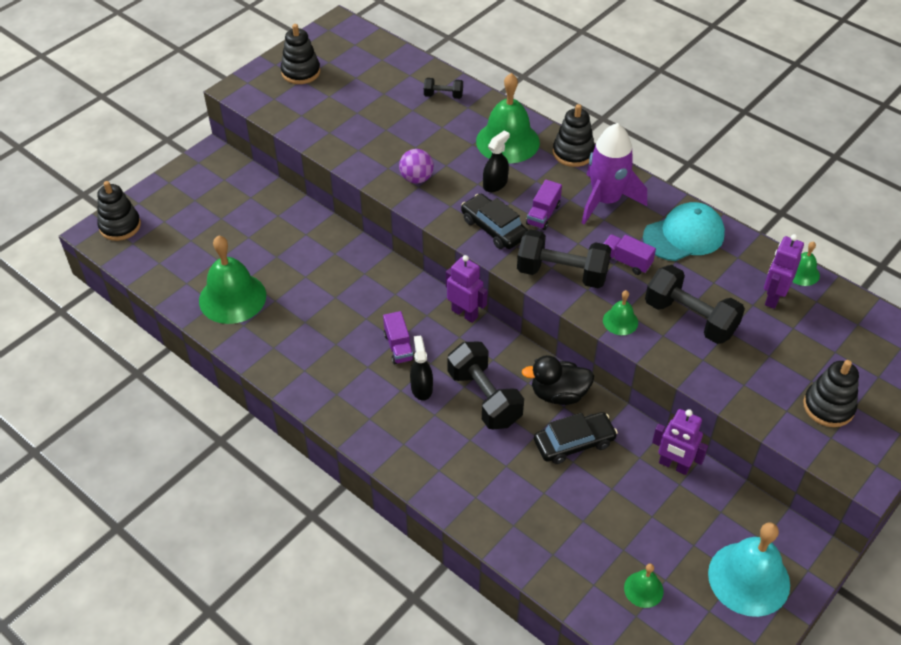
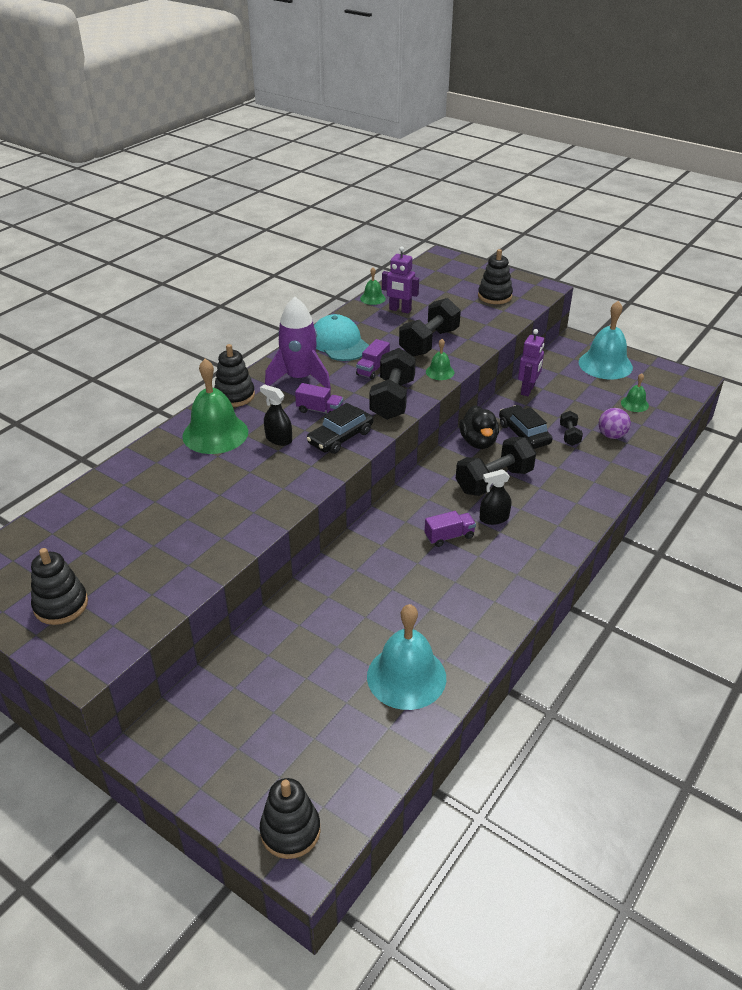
camera: 95 degrees left, 10 degrees down
green bell [199,235,266,324] -> turquoise bell [367,604,446,710]
purple ball [399,149,434,184] -> purple ball moved to [599,408,631,439]
black dumbbell [424,78,463,99] -> black dumbbell moved to [560,411,583,446]
purple robot [446,255,488,323] -> none

